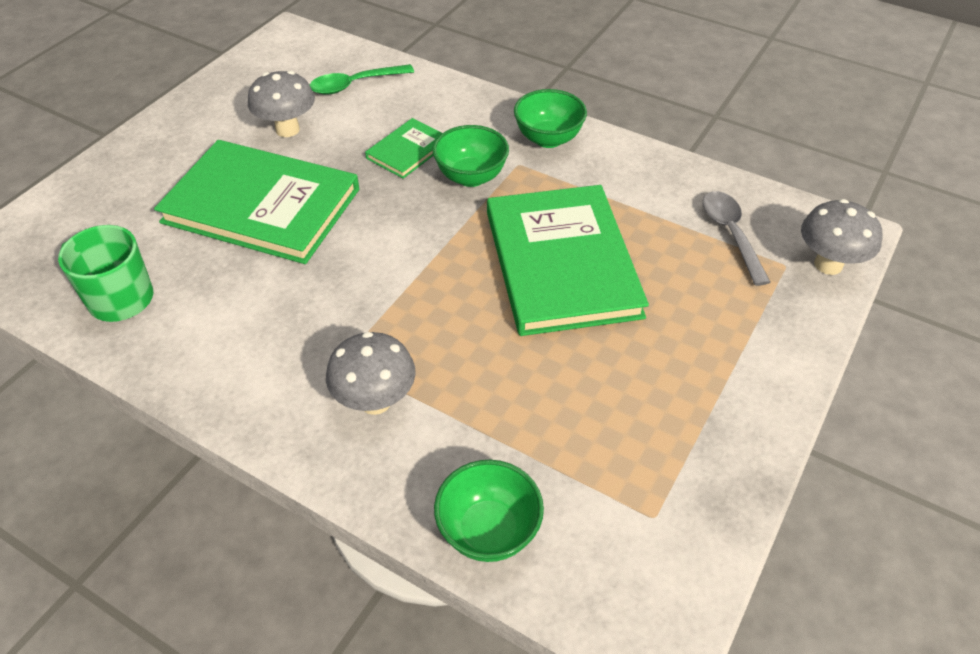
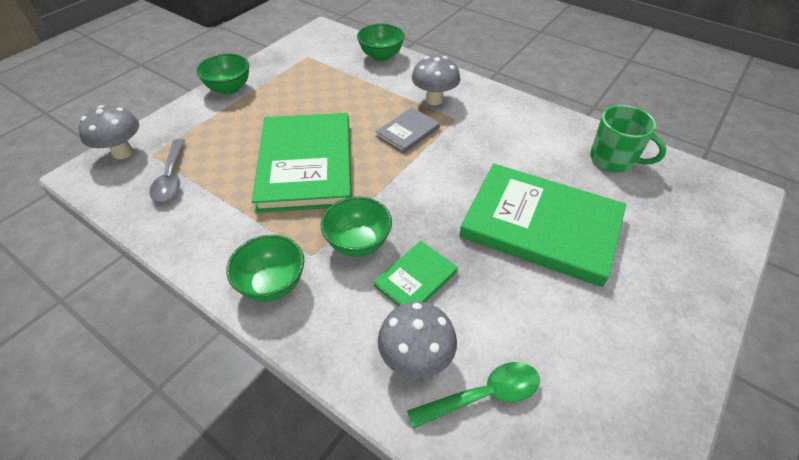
camera: 175 degrees left, 0 degrees up
grey mushroom [248,71,315,137] -> grey mushroom moved to [378,302,457,379]
none -> green bowl [196,53,249,95]
none -> grey book [376,107,440,153]

